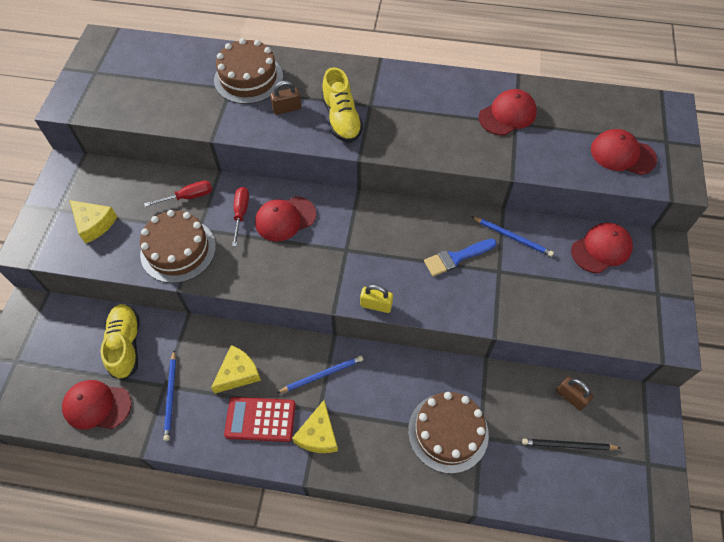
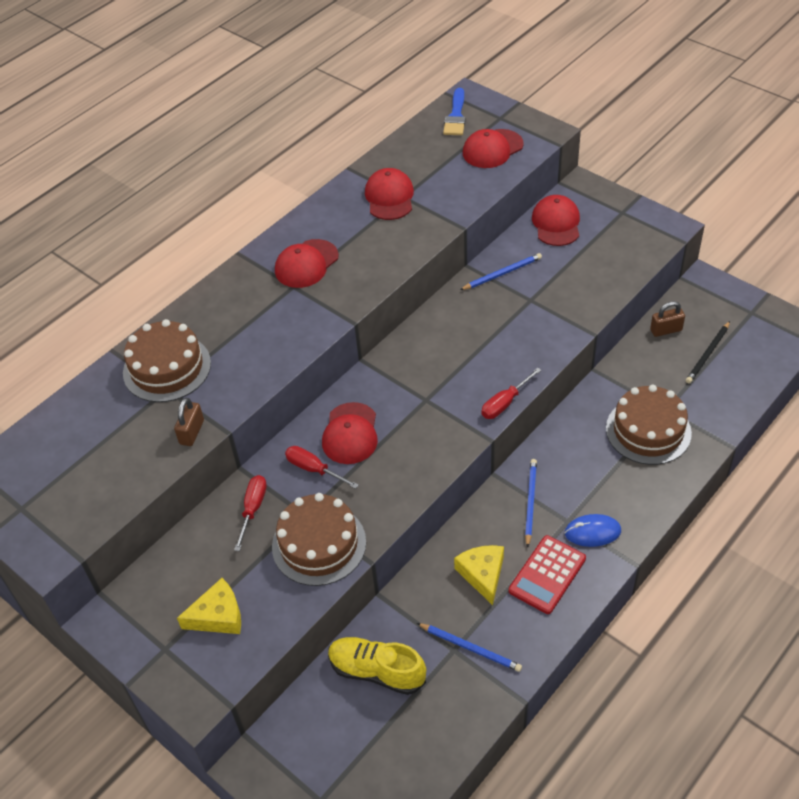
camera: 55 degrees left, 10 degrees down
red cap [62,380,132,429] -> red cap moved to [275,239,339,288]
brown padlock [270,81,301,115] -> brown padlock moved to [174,398,204,446]
yellow cheese [292,400,338,453] -> blue mouse [565,514,621,547]
yellow shoe [322,67,363,143] -> none
yellow padlock [360,285,393,313] -> red screwdriver [481,368,541,419]
blue brush [424,239,497,276] -> blue brush moved to [443,88,466,135]

